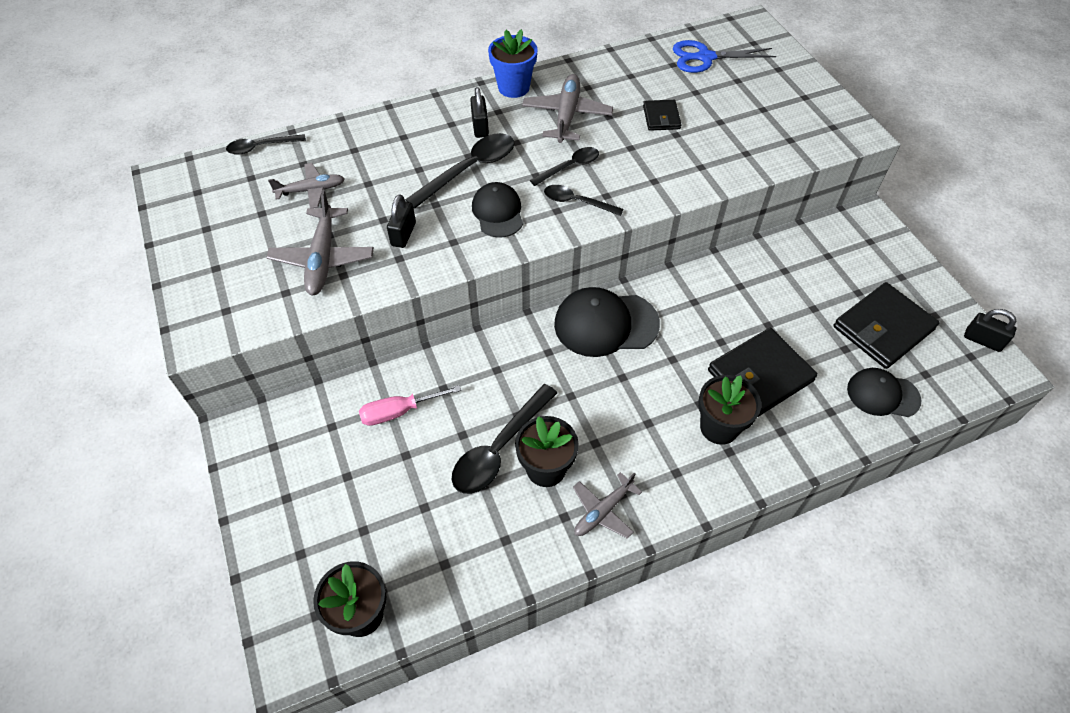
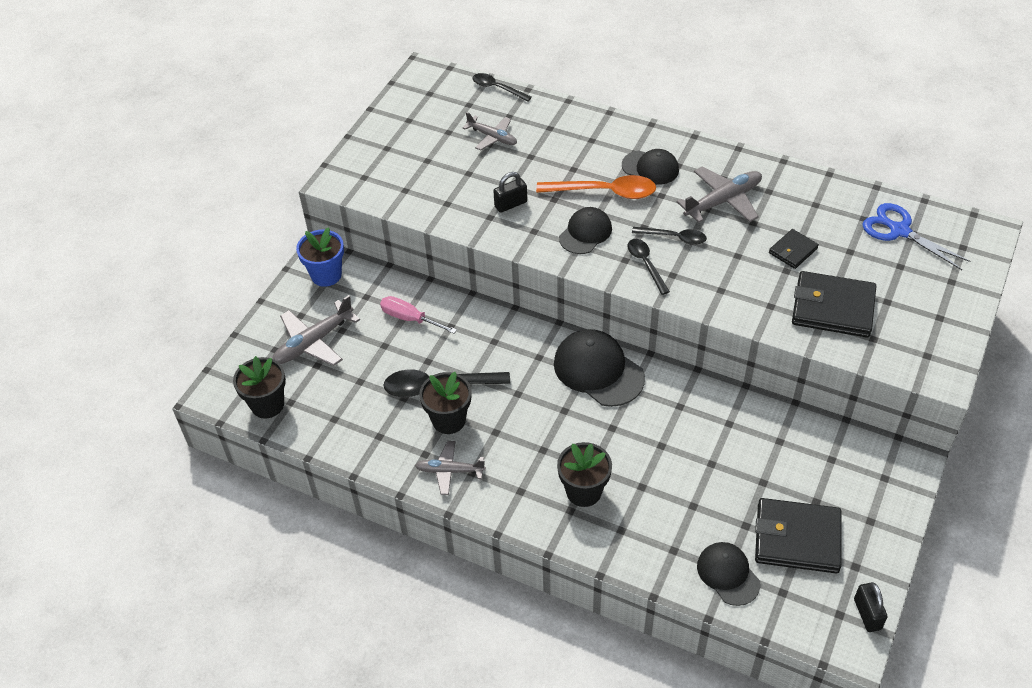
camera: 50 degrees right, 5 degrees down
grey plane [266,190,374,295] -> grey plane moved to [272,295,360,366]
black spoon [405,133,515,209] -> orange spoon [536,175,656,199]
black padlock [470,87,489,138] -> black cap [622,149,679,185]
blue flower pot [488,29,538,98] -> blue flower pot moved to [296,227,344,287]
black wallet [708,328,818,417] -> black wallet moved to [792,271,876,338]

